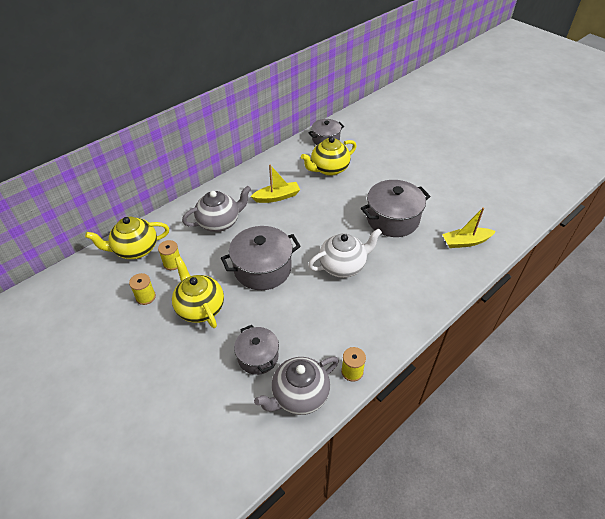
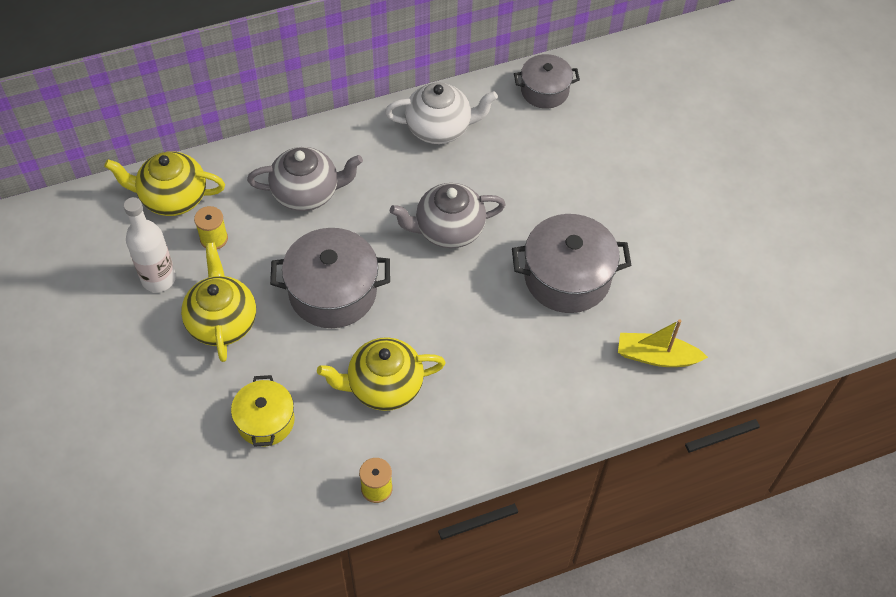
camera: 20 degrees right, 10 degrees up
yellow spool [129,273,156,305] -> white bottle [123,197,176,292]
grey pot [234,325,279,375] -> yellow pot [231,375,295,447]
yellow boat [250,164,300,203] -> none
grey teapot [254,357,339,415] -> grey teapot moved to [390,183,506,248]
yellow teapot [301,137,357,176] -> yellow teapot moved to [317,337,445,411]
white teapot [308,228,382,278] -> white teapot moved to [385,82,498,144]

